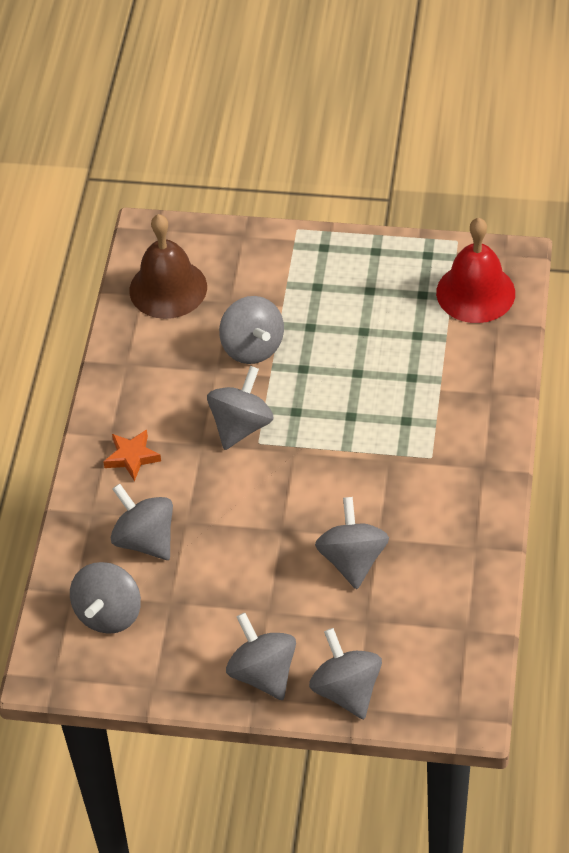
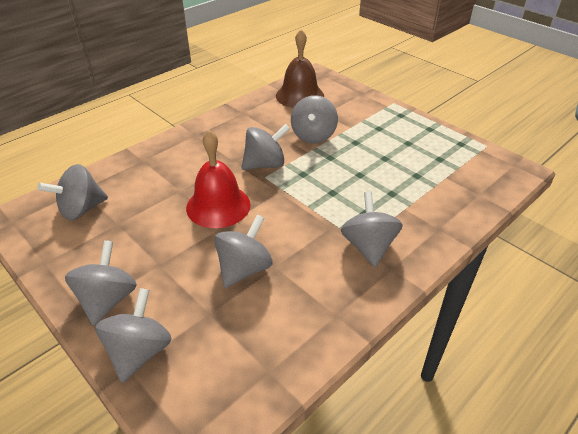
camera: 35 degrees right, 10 degrees down
orange star [103,429,161,481] -> none
grey spinning top [111,484,173,560] -> grey spinning top moved to [341,191,403,267]
red bell [436,218,515,323] -> red bell moved to [186,130,251,228]

